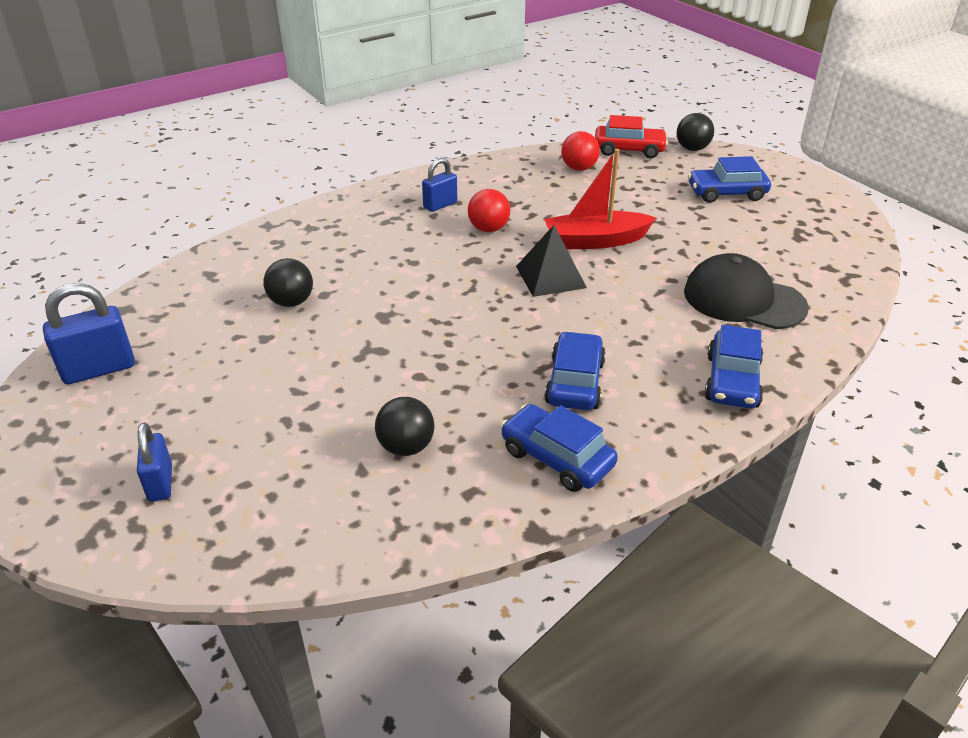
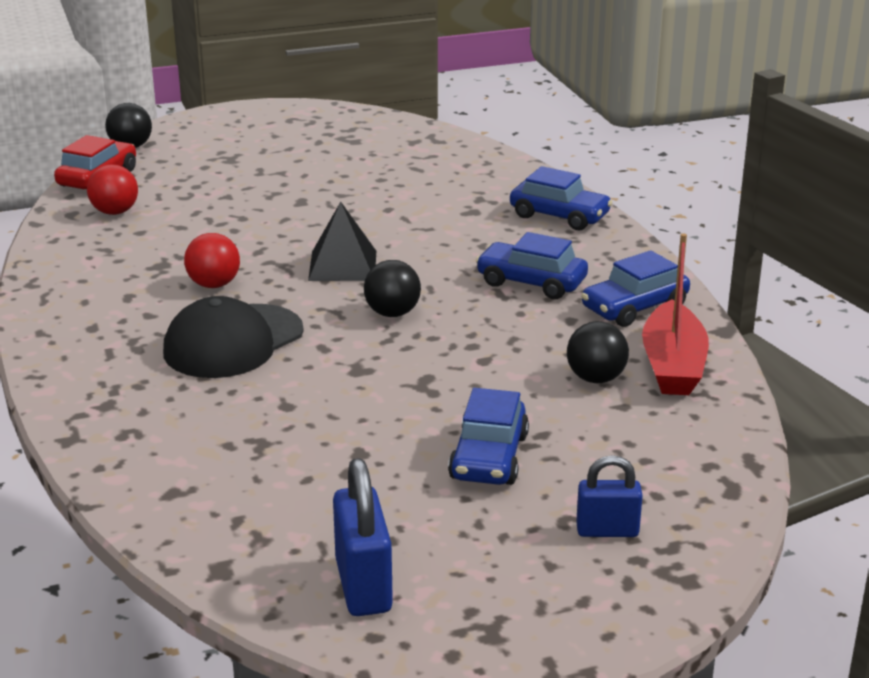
camera: 75 degrees left, 10 degrees down
black ball [264,258,313,307] -> black ball moved to [364,260,421,317]
blue padlock [422,158,457,212] -> none
red boat [544,149,656,249] -> red boat moved to [642,233,709,395]
black cap [684,253,809,329] -> black cap moved to [163,296,304,378]
blue car [688,156,771,203] -> blue car moved to [448,388,529,485]

